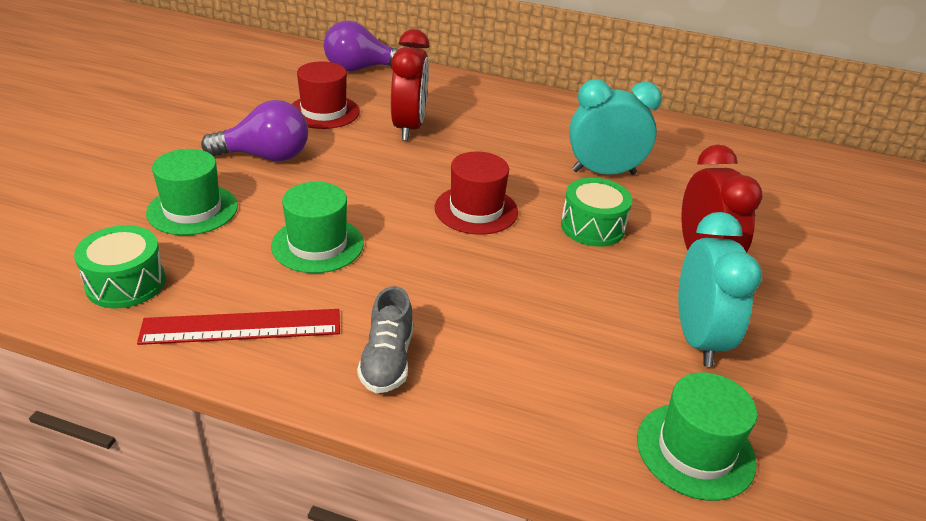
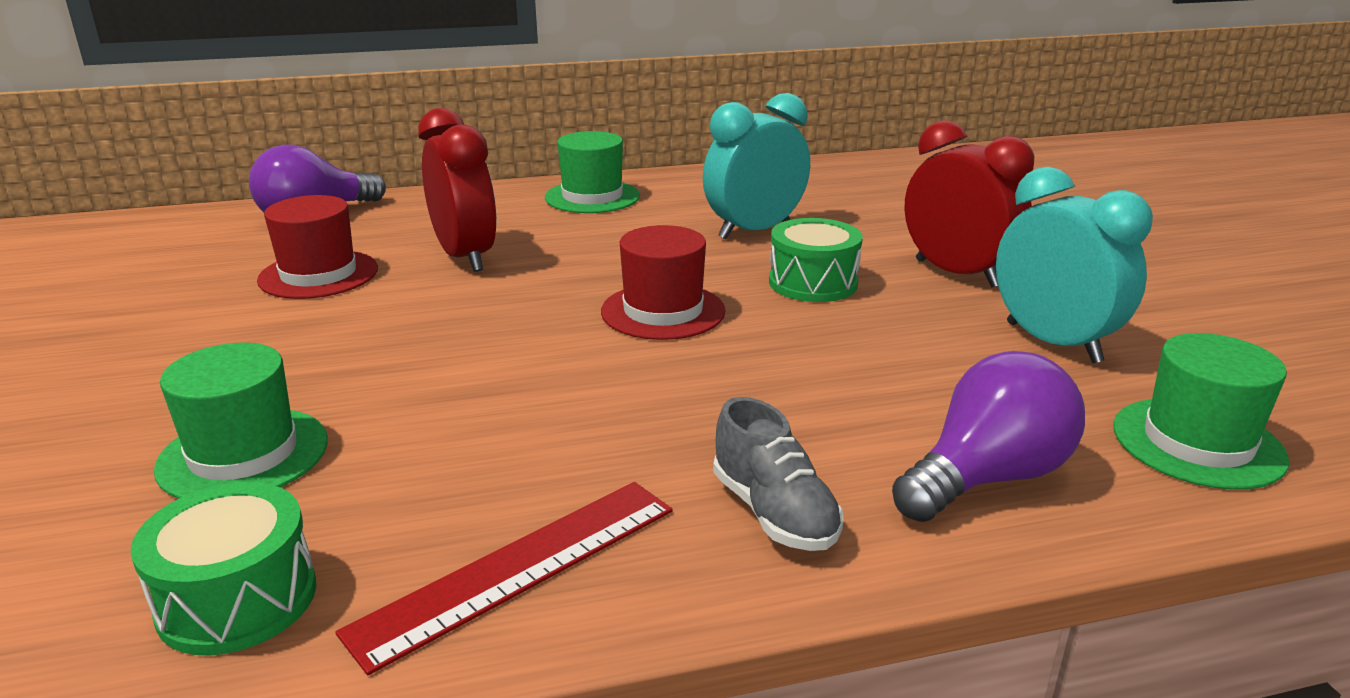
camera: 30 degrees left, 10 degrees down
purple light bulb [201,100,308,161] -> purple light bulb moved to [892,351,1085,522]
green hat [271,182,364,273] -> green hat moved to [545,131,640,213]

